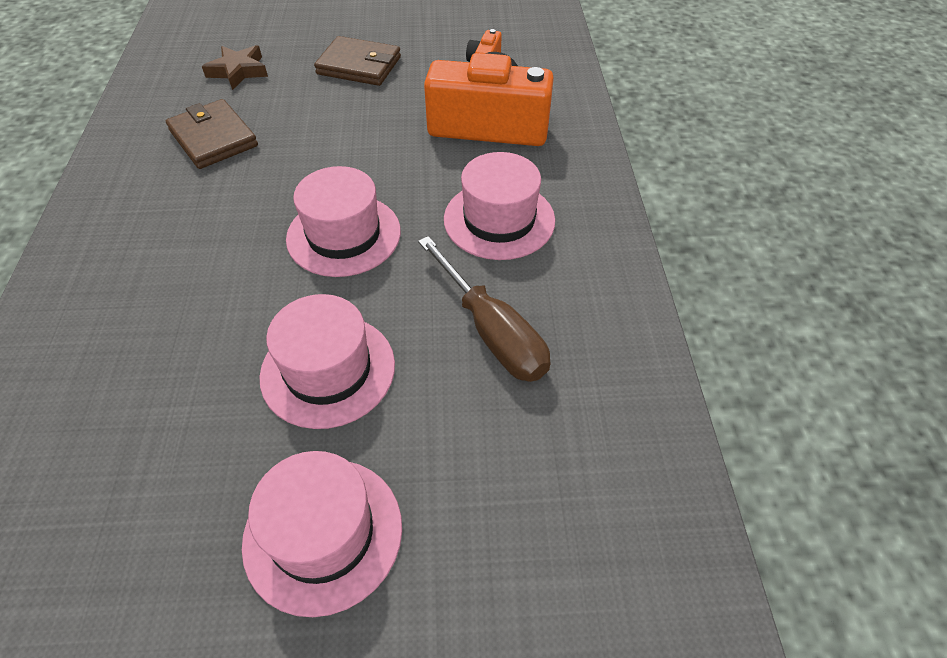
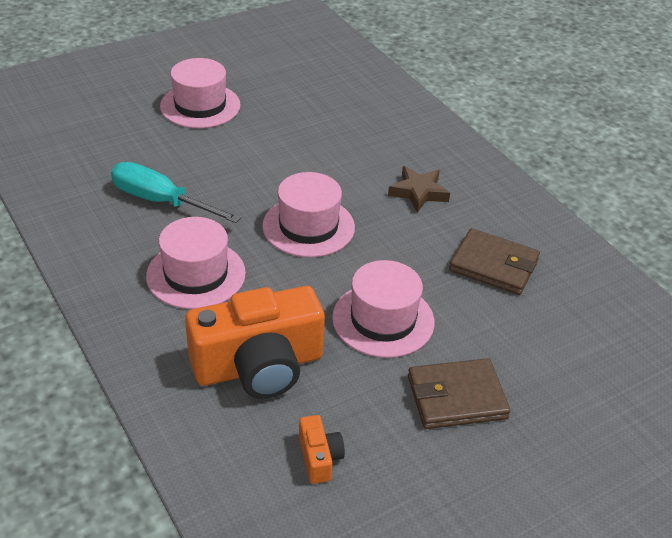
camera: 150 degrees right, 10 degrees down
brown star [202,45,268,90] -> brown star moved to [388,166,450,213]
pink hat [259,294,395,429] -> pink hat moved to [332,260,435,358]
brown screwdriver [418,236,550,382] -> turquoise screwdriver [111,162,241,223]

